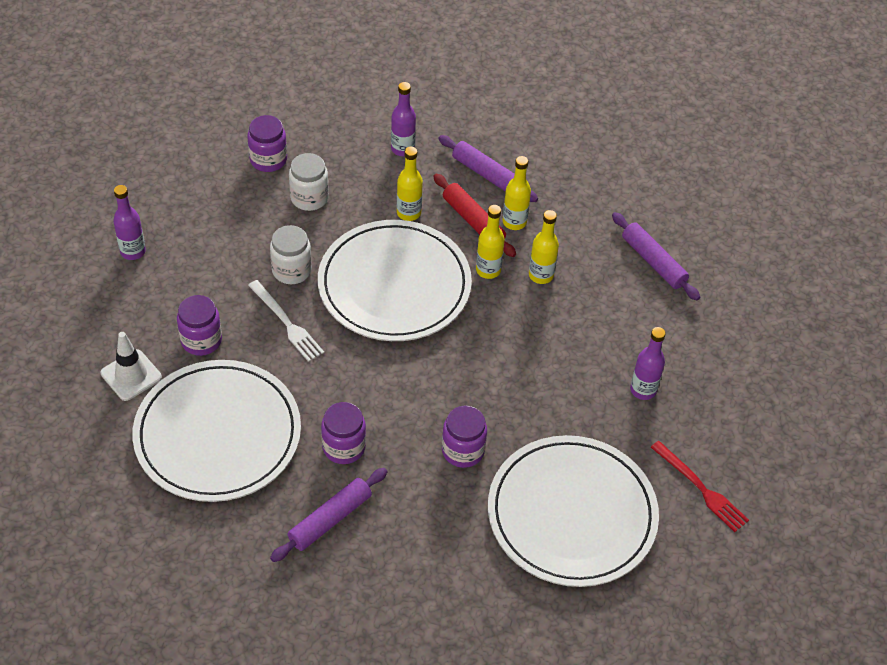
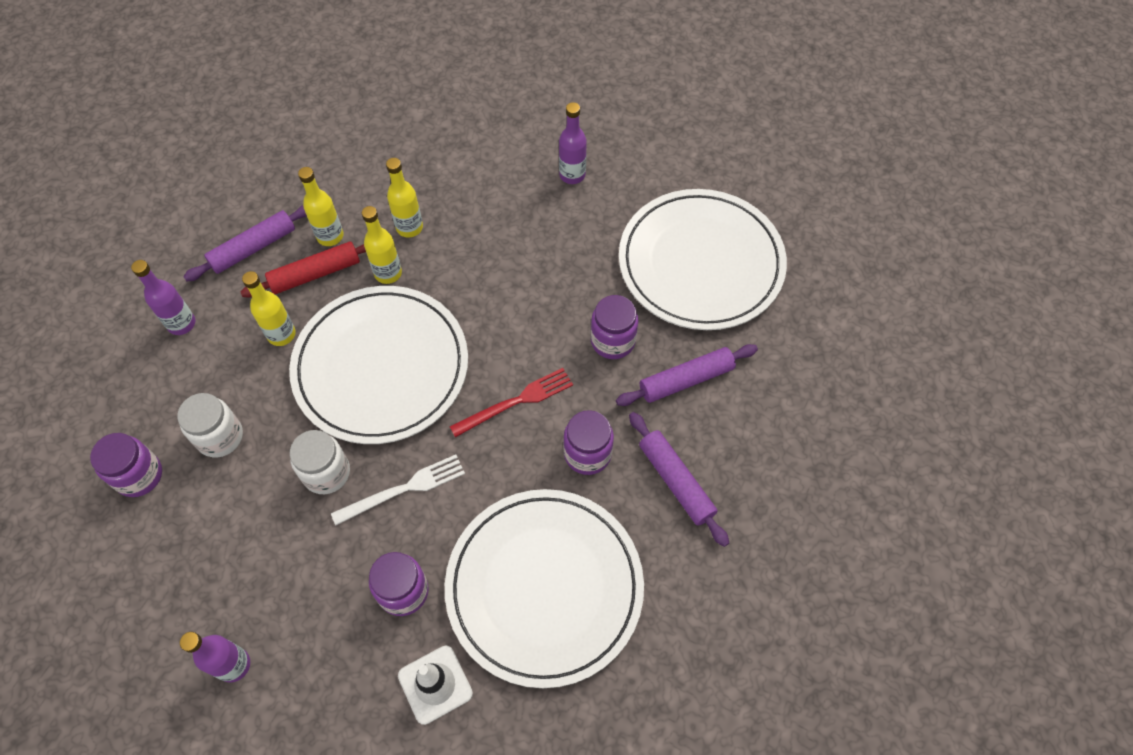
camera: 75 degrees left, 10 degrees up
purple rolling pin [612,212,700,300] -> purple rolling pin moved to [616,344,758,406]
red fork [651,441,749,532] -> red fork moved to [449,368,573,437]

